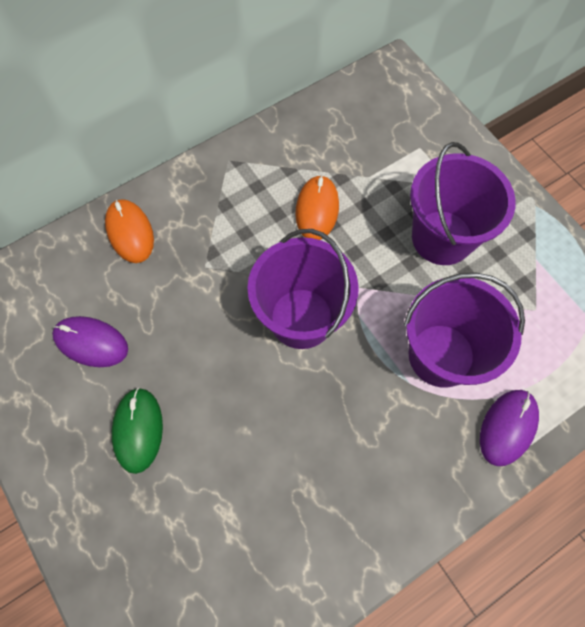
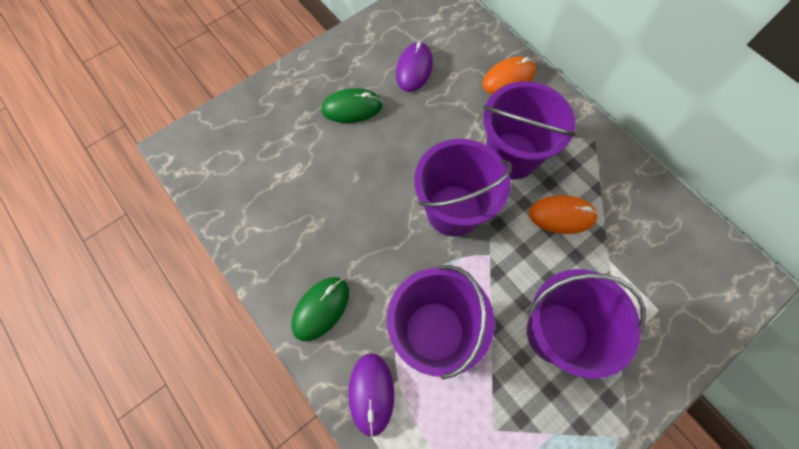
camera: 85 degrees right, 0 degrees up
purple mouse [480,390,539,466] -> purple mouse turned 60 degrees clockwise [348,353,394,437]
none -> green mouse [291,277,349,341]
none -> purple bucket [483,81,576,179]

